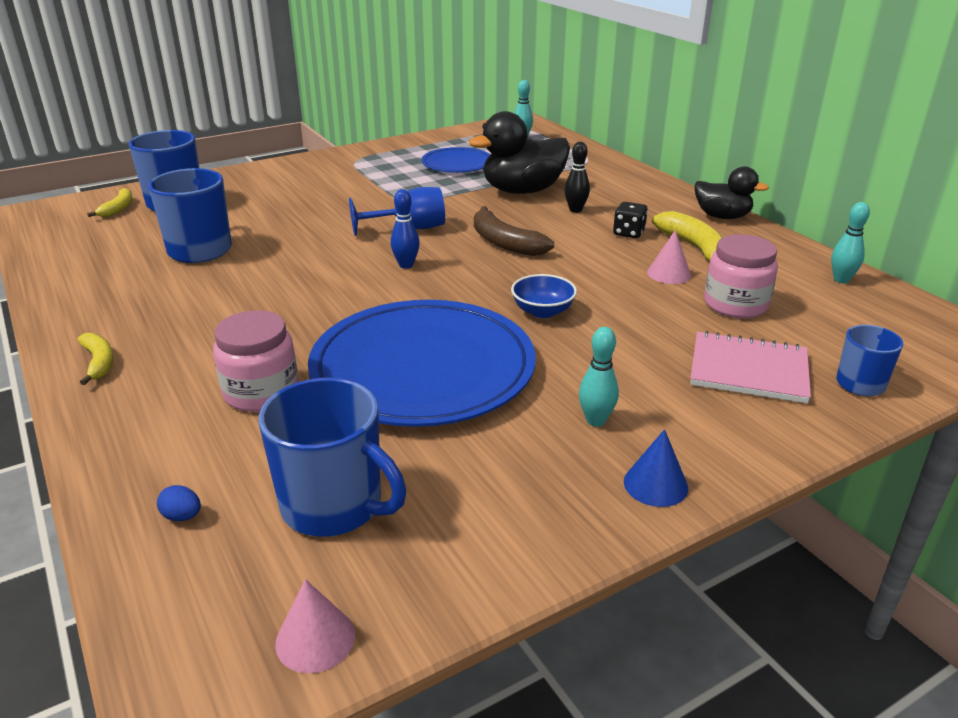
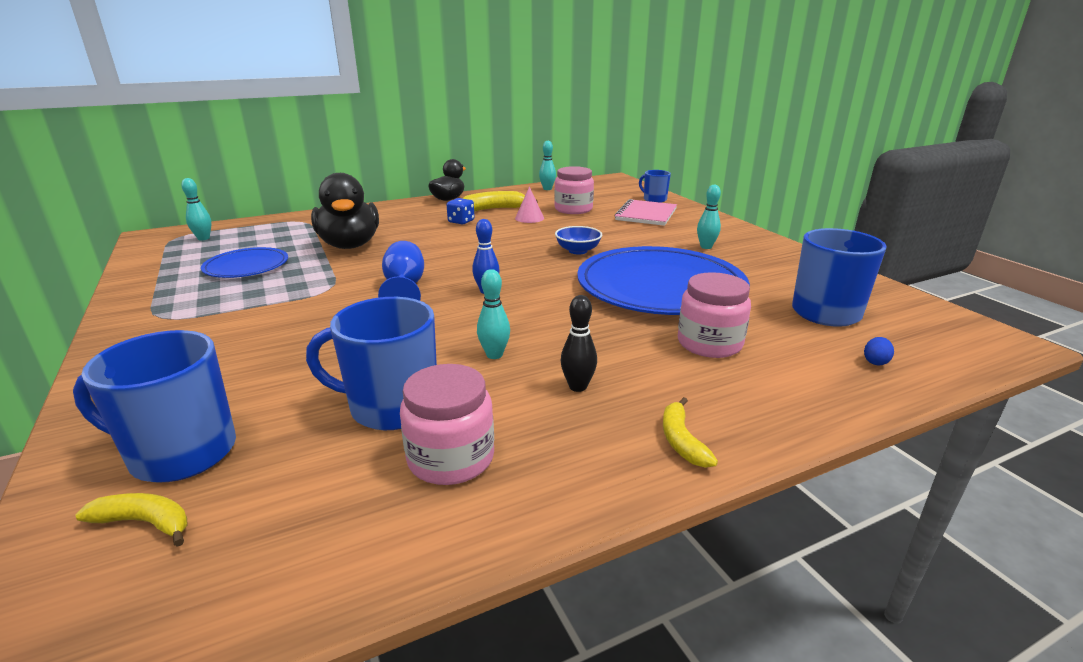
camera: 85 degrees left, 5 degrees down
yellow banana [78,333,114,385] -> yellow banana turned 75 degrees counterclockwise [663,397,718,468]
pink cone [275,579,355,673] -> none
brown banana [474,206,554,256] -> none
black bowling pin [564,142,590,213] -> black bowling pin moved to [561,295,597,392]
black dice [613,202,648,238] -> blue dice [447,198,475,224]
blue cone [624,429,688,507] -> none
none -> pink jar [400,364,494,485]
none -> turquoise bowling pin [477,269,510,359]

